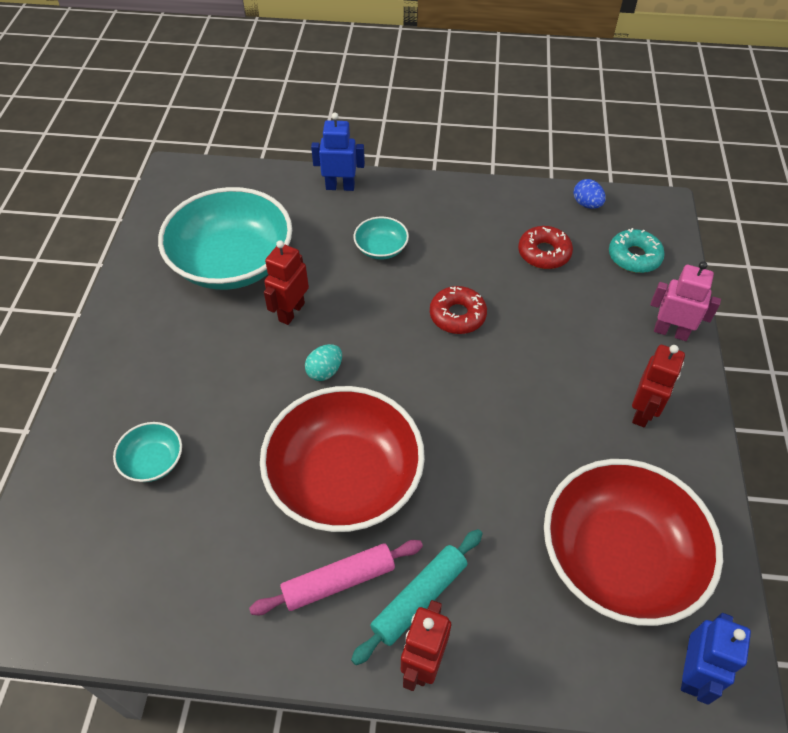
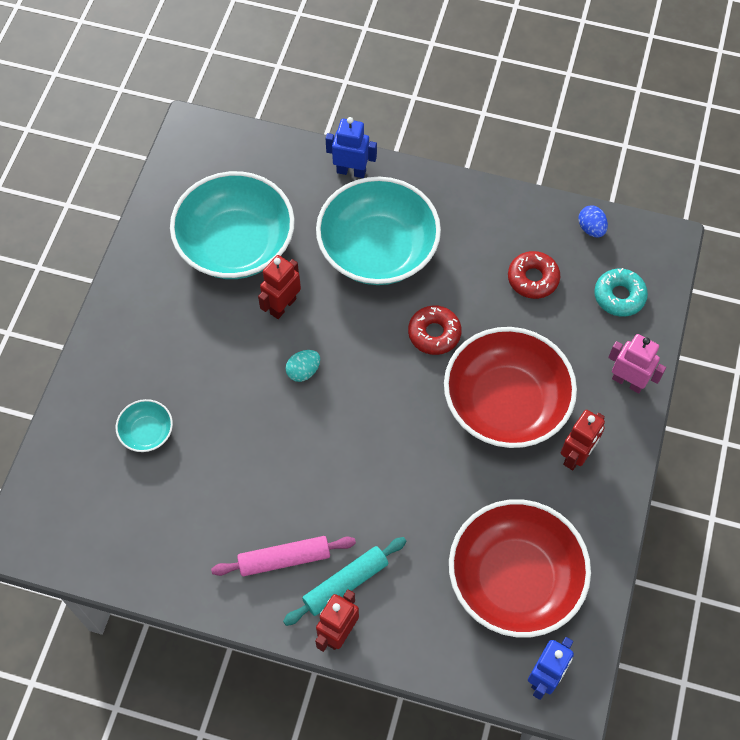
camera: 10 degrees right, 10 degrees up
red bowl [260,386,425,532] -> red bowl moved to [444,327,577,448]
turquoise bowl [353,216,409,260] -> turquoise bowl [316,177,441,285], size x2.31

